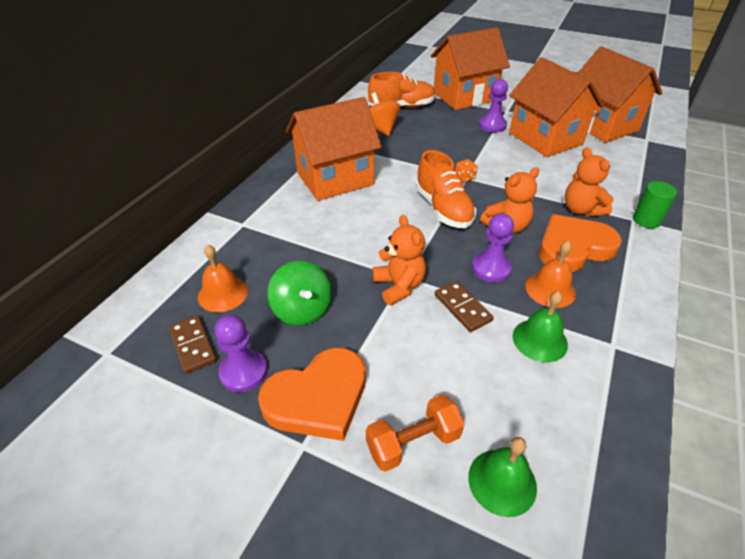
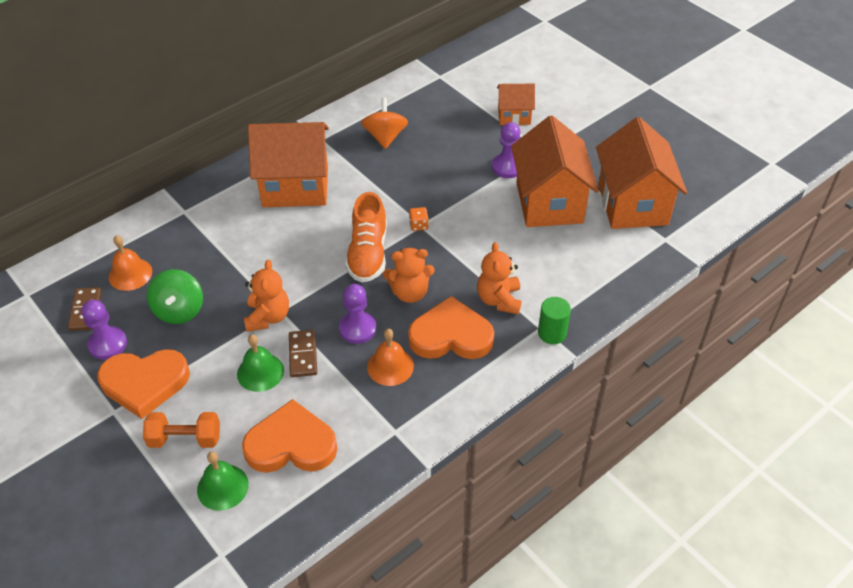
camera: 25 degrees right, 5 degrees up
orange shoe [368,72,436,107] -> none
orange house [431,27,510,110] -> orange house [497,84,535,125], size x0.52
green bell [513,291,568,362] -> green bell moved to [237,334,284,392]
none -> orange heart [242,399,337,473]

